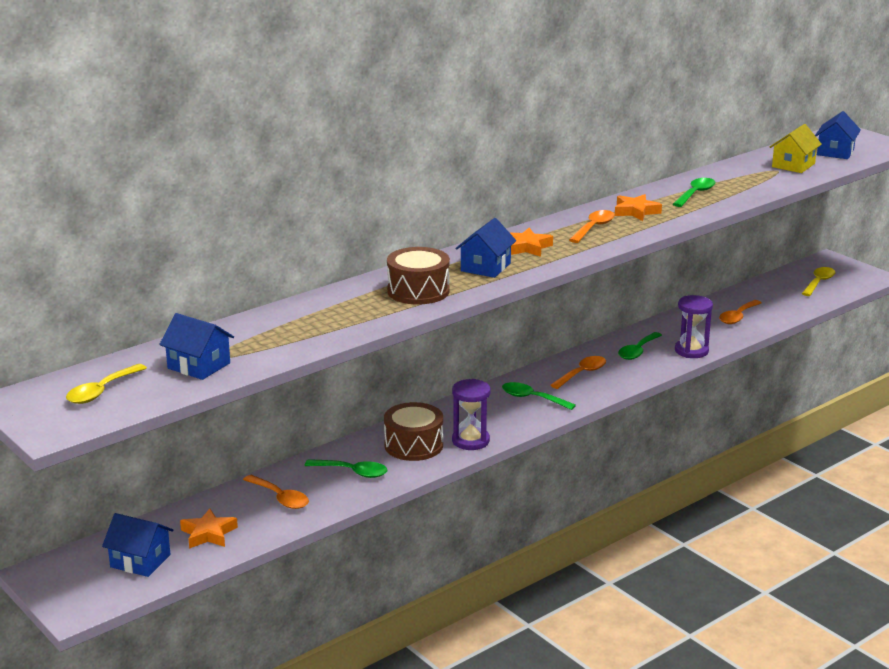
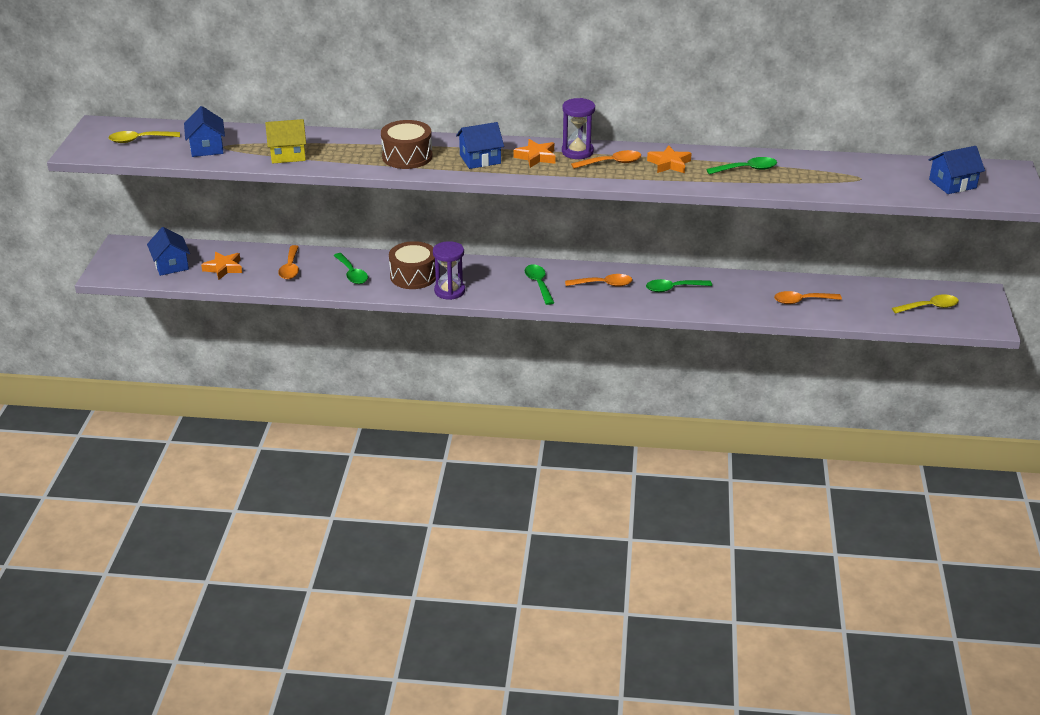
camera: 45 degrees right, 10 degrees up
purple hourglass [675,295,713,358] -> purple hourglass moved to [562,98,595,159]
yellow house [770,124,822,173] -> yellow house moved to [265,119,306,164]

